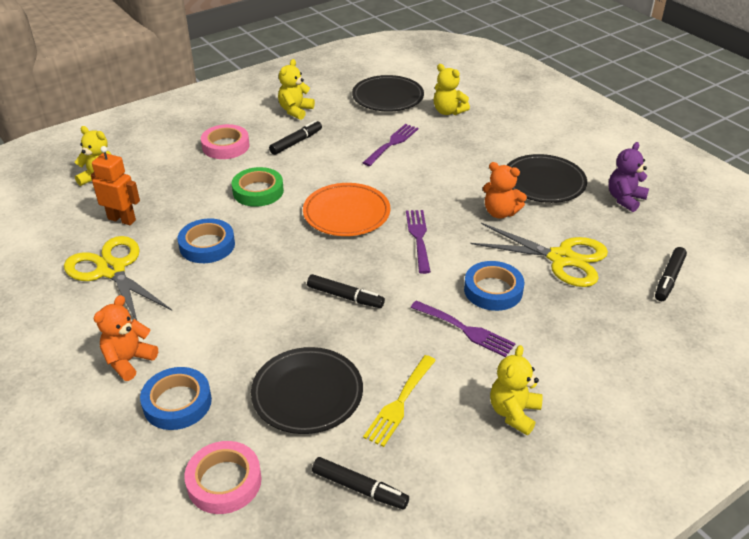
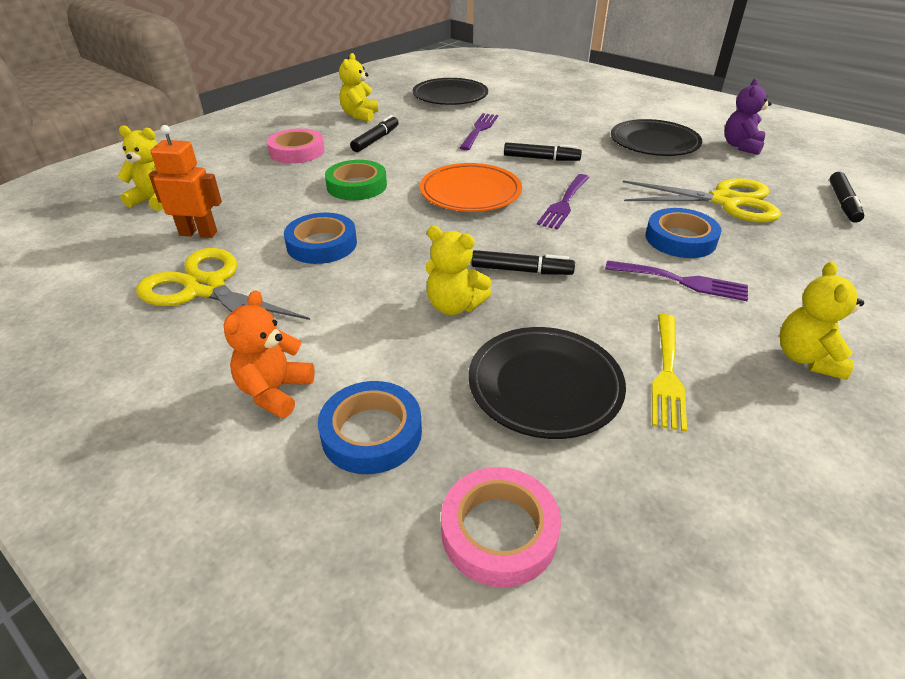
camera: 15 degrees left, 0 degrees up
black marker [312,457,409,509] -> black marker moved to [504,142,582,161]
purple fork [406,210,431,274] -> purple fork turned 135 degrees counterclockwise [537,174,589,230]
yellow teddy bear [433,64,470,115] -> yellow teddy bear moved to [426,226,491,315]
orange teddy bear [483,162,527,218] -> none

